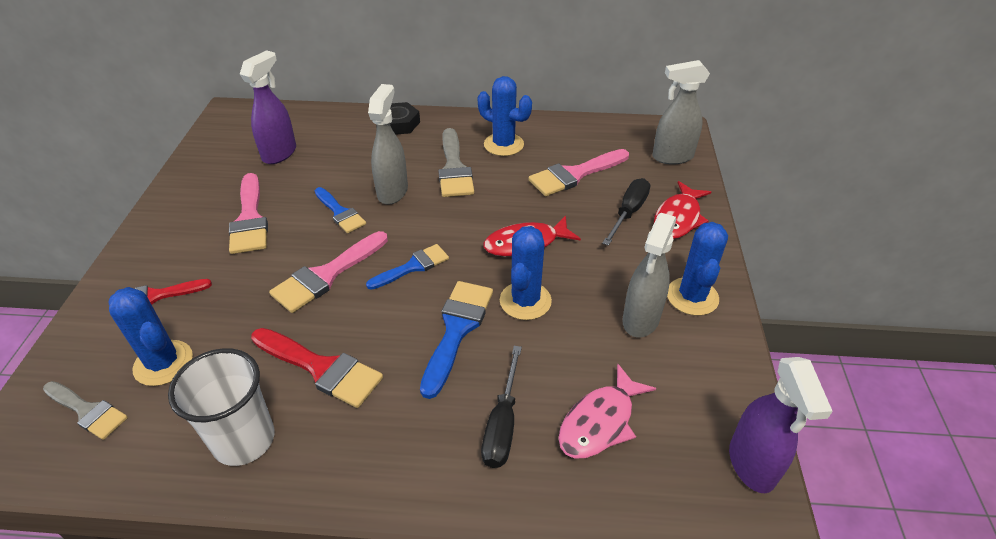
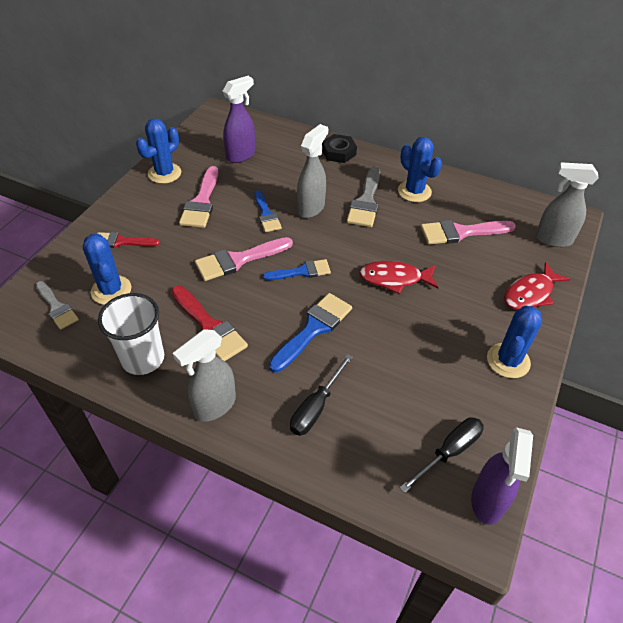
camera: 20 degrees right, 5 degrees up
blue cactus [500,226,552,320] -> blue cactus moved to [136,118,181,184]
pink fish [559,364,656,458] -> none
black screwdriver [602,178,650,246] -> black screwdriver moved to [400,417,484,493]
grey spray bottle [622,213,676,338] -> grey spray bottle moved to [173,329,236,422]

